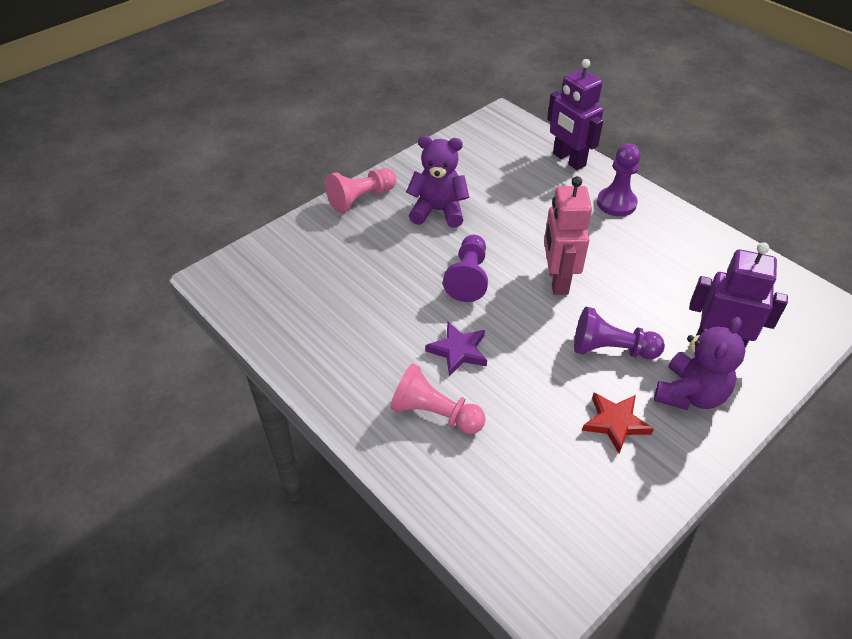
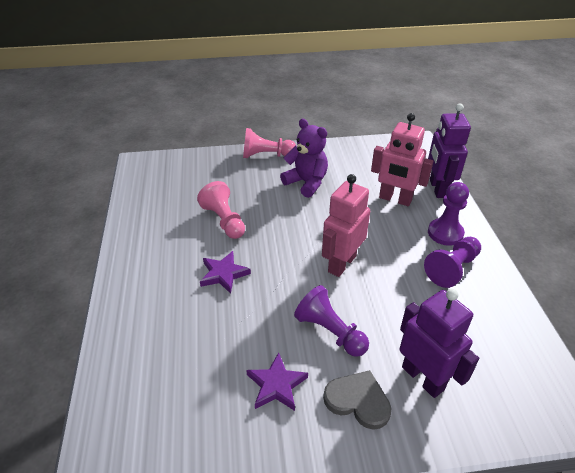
camera: 35 degrees right, 5 degrees down
pink pawn [391,363,486,434] -> pink pawn moved to [197,181,245,239]
purple pawn [443,235,488,302] -> purple pawn moved to [424,237,481,288]
red star [582,393,654,454] -> purple star [246,352,308,411]
purple teddy bear [654,317,746,410] -> grey heart [323,370,392,430]
none -> pink robot [371,113,433,206]

